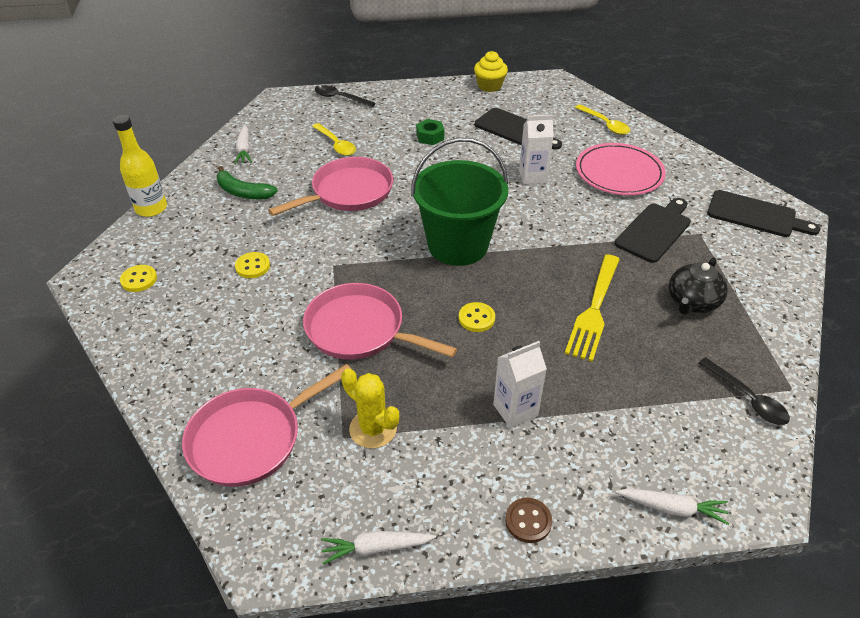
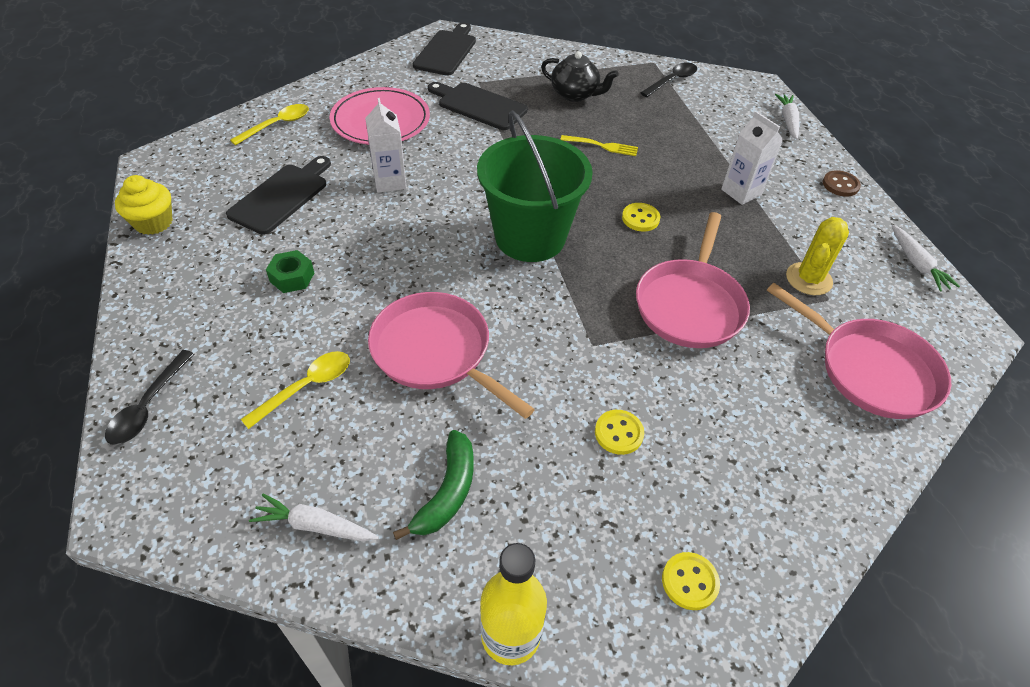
camera: 100 degrees left, 5 degrees up
white carrot [234,125,252,164] -> white carrot turned 150 degrees counterclockwise [249,494,379,541]
yellow fork [565,255,620,362] -> yellow fork [560,135,638,156], size x0.55

